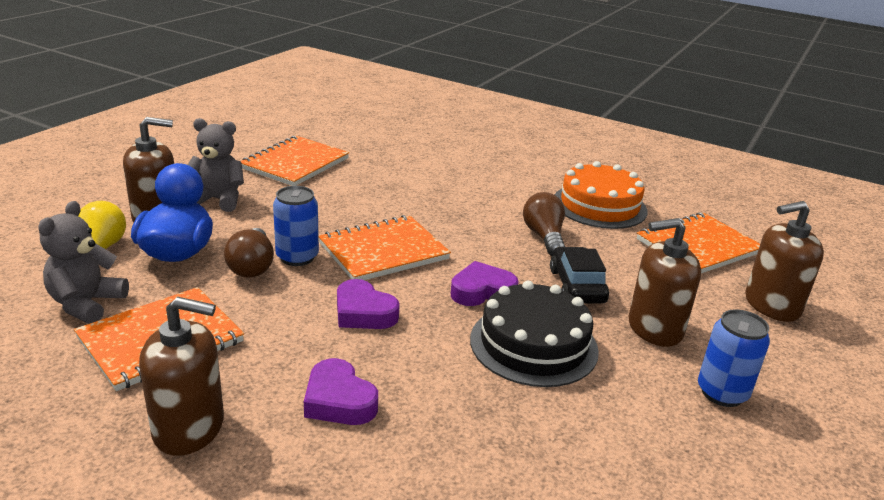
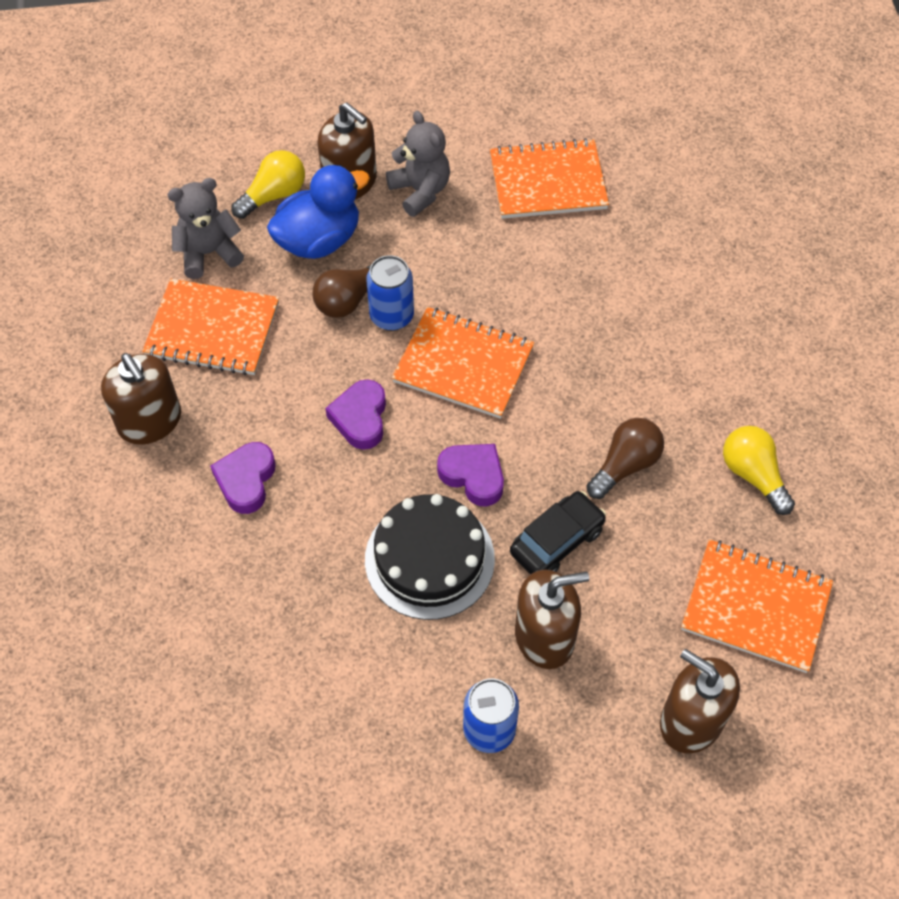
camera: 55 degrees right, 30 degrees up
orange cake [554,161,647,229] -> yellow light bulb [723,426,795,515]
brown soap dispenser [629,218,701,347] -> brown soap dispenser turned 120 degrees clockwise [515,570,589,669]

